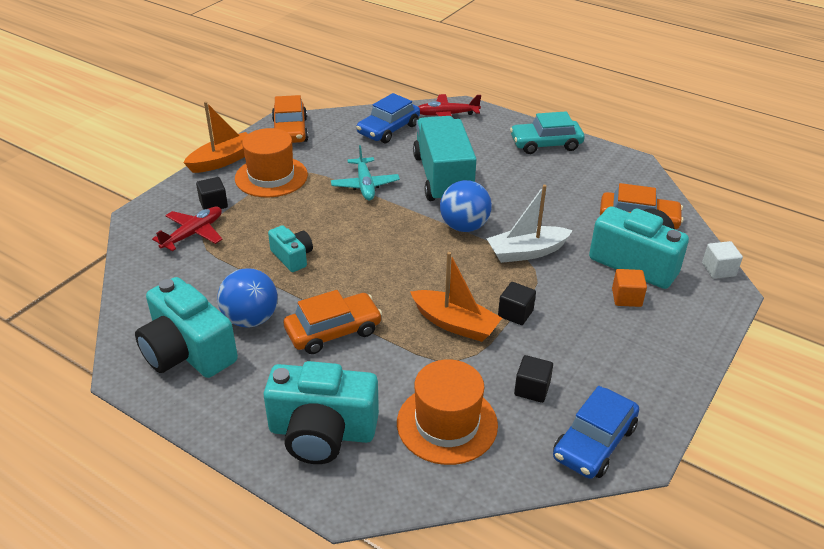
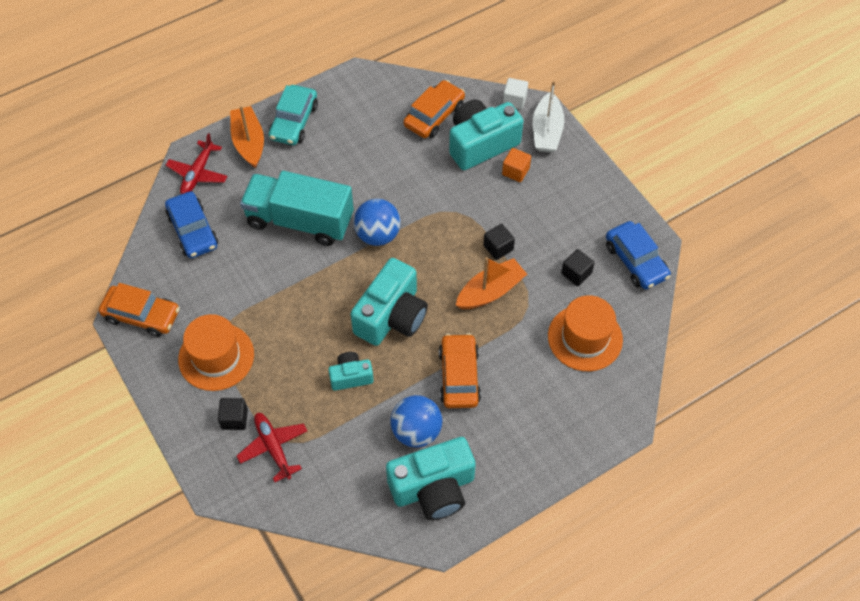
camera: 65 degrees left, 20 degrees up
orange boat [183,101,248,173] -> orange boat moved to [230,105,264,168]
turquoise camera [264,361,379,464] -> turquoise camera moved to [351,258,428,346]
turquoise plane [331,145,400,201] -> none
white boat [486,185,573,263] -> white boat moved to [533,80,564,152]

